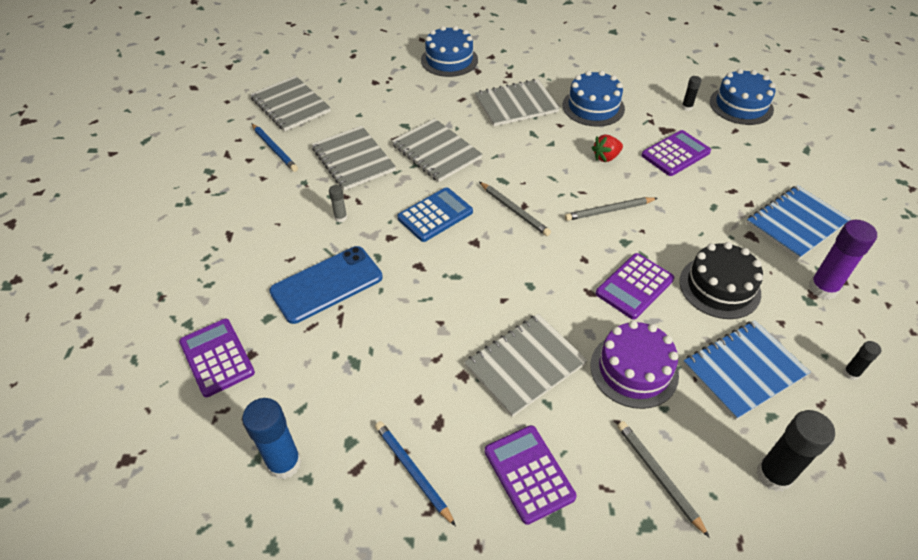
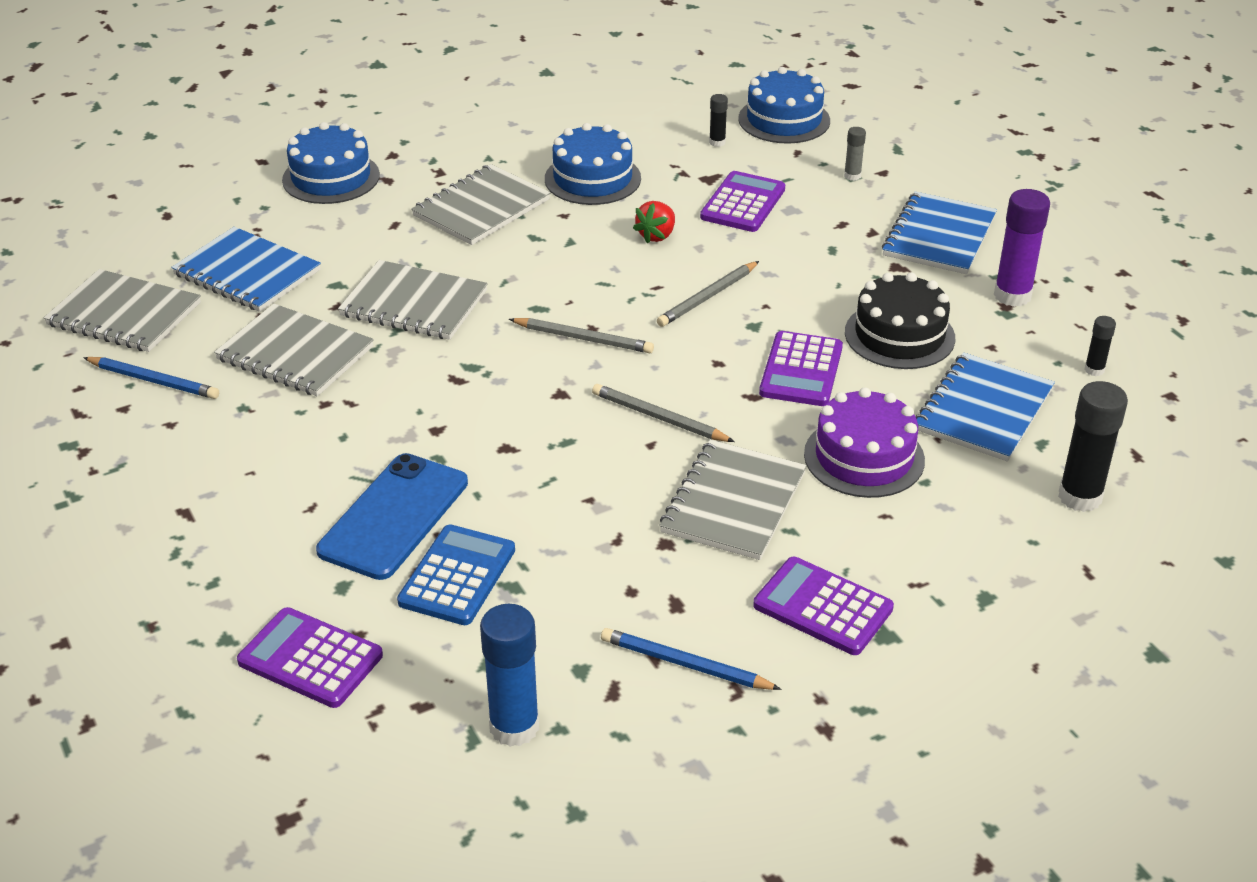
camera: 30 degrees left, 10 degrees down
grey glue stick [329,185,347,222] -> grey glue stick moved to [844,127,866,181]
blue calculator [397,187,473,242] -> blue calculator moved to [397,524,515,625]
grey pencil [617,421,710,538] -> grey pencil moved to [592,384,735,442]
none -> blue notebook [171,227,321,312]

